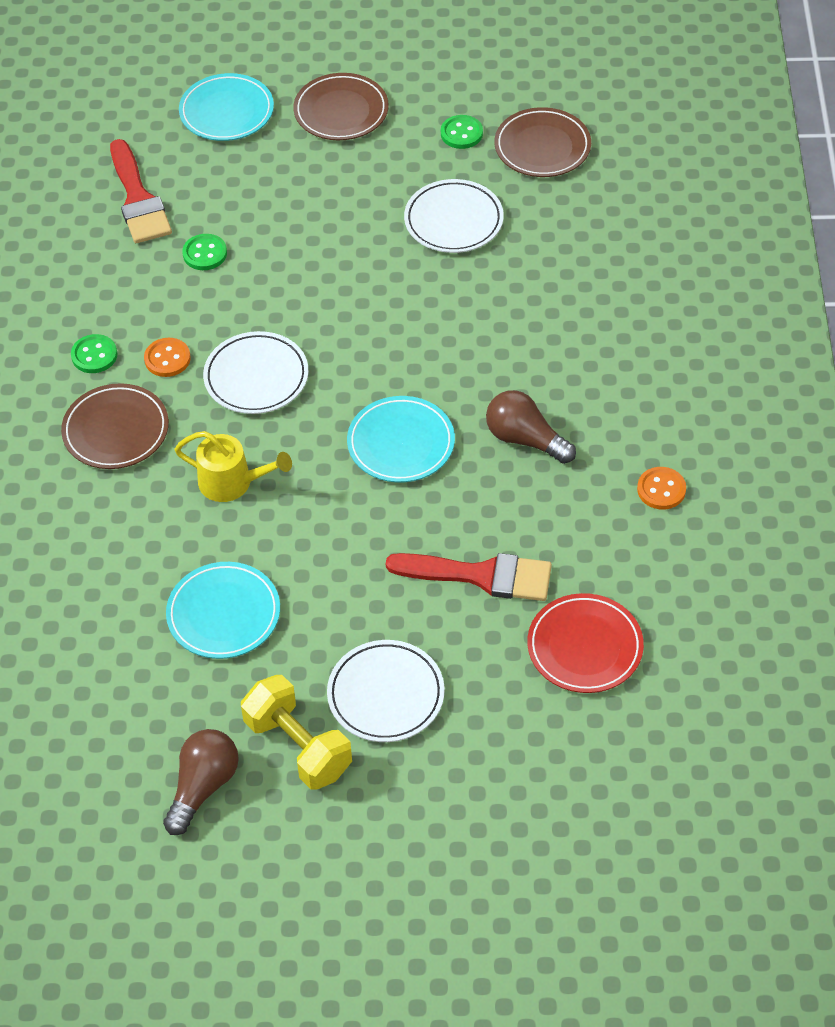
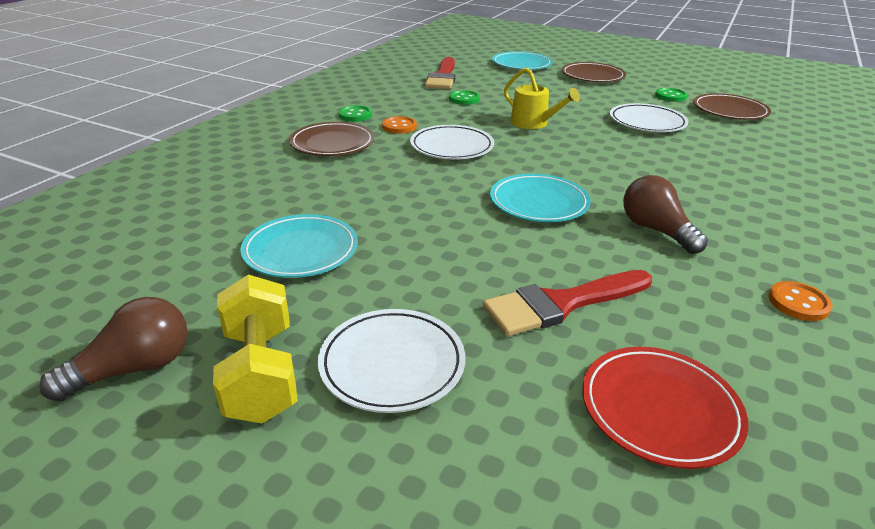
camera: 25 degrees right, 20 degrees down
yellow watering can [174,431,292,502] -> yellow watering can moved to [504,67,580,129]
red brush [386,553,552,601] -> red brush turned 120 degrees clockwise [483,270,652,336]

